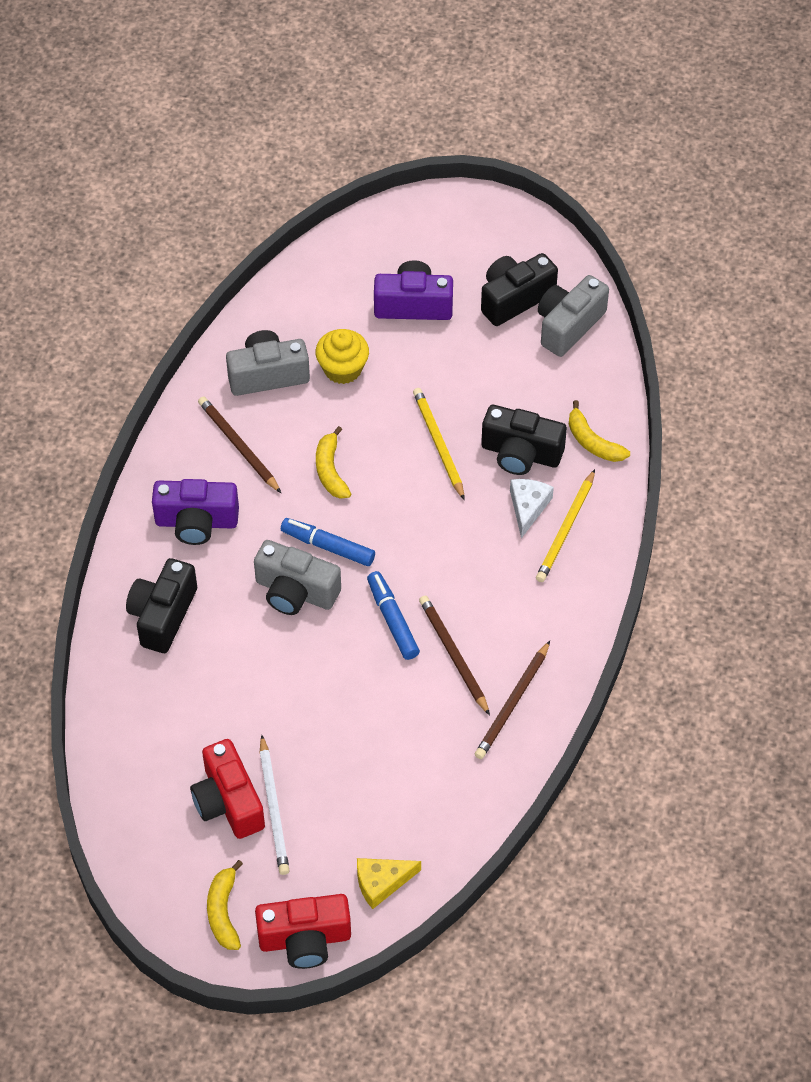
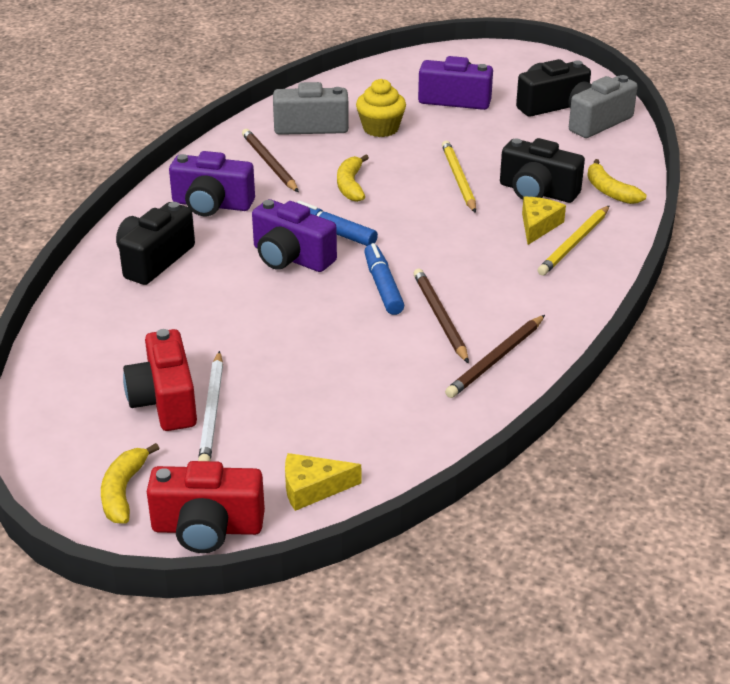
camera: 10 degrees right, 20 degrees down
grey camera [254,540,341,615] -> purple camera [252,199,337,272]
white cheese [510,479,554,538] -> yellow cheese [522,197,566,245]

